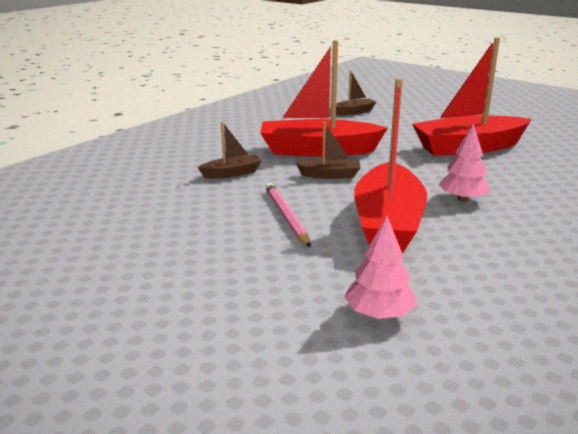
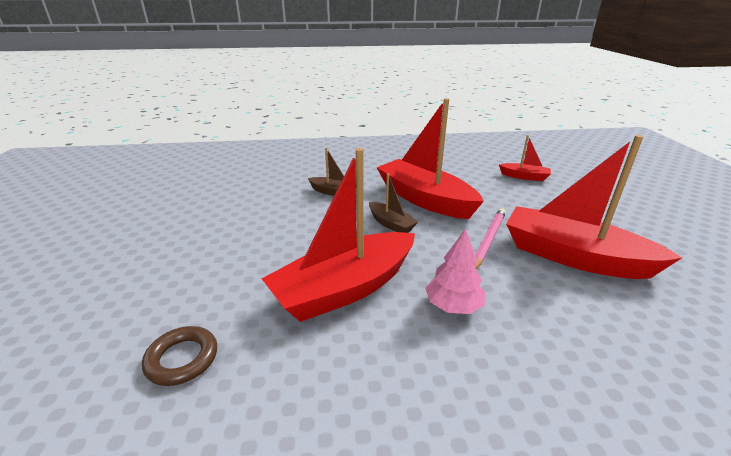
camera: 45 degrees right, 5 degrees up
pink pencil [265,183,311,247] -> pink pencil moved to [475,208,506,269]
brown boat [336,71,376,115] -> red boat [499,135,551,181]
pink tree [344,216,417,319] -> brown ring [142,326,217,386]

